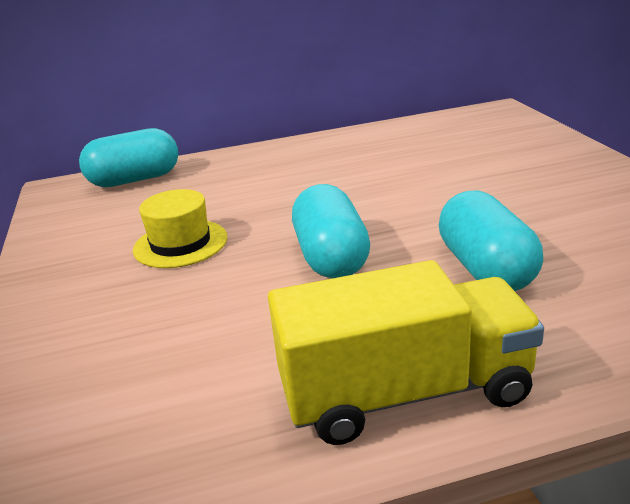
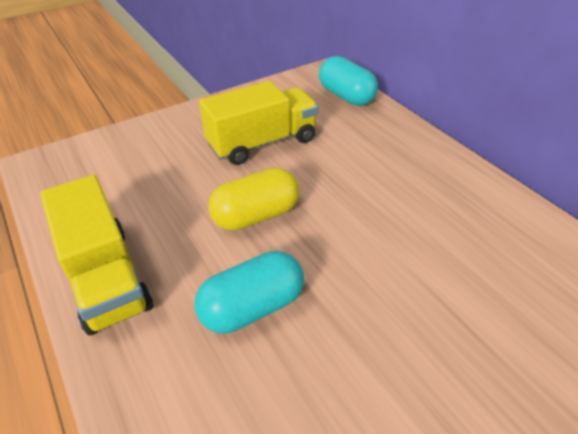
camera: 70 degrees right, 15 degrees up
yellow hat [133,189,228,268] -> yellow truck [199,81,318,165]
turquoise capsule [292,184,370,278] -> yellow capsule [208,168,300,231]

